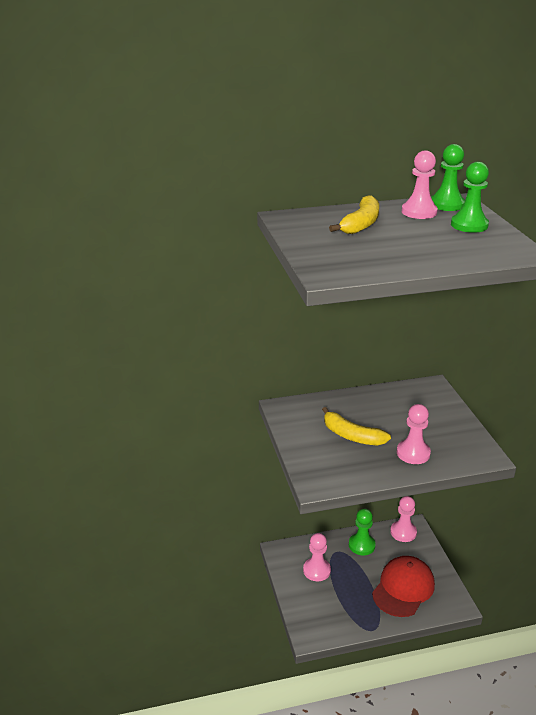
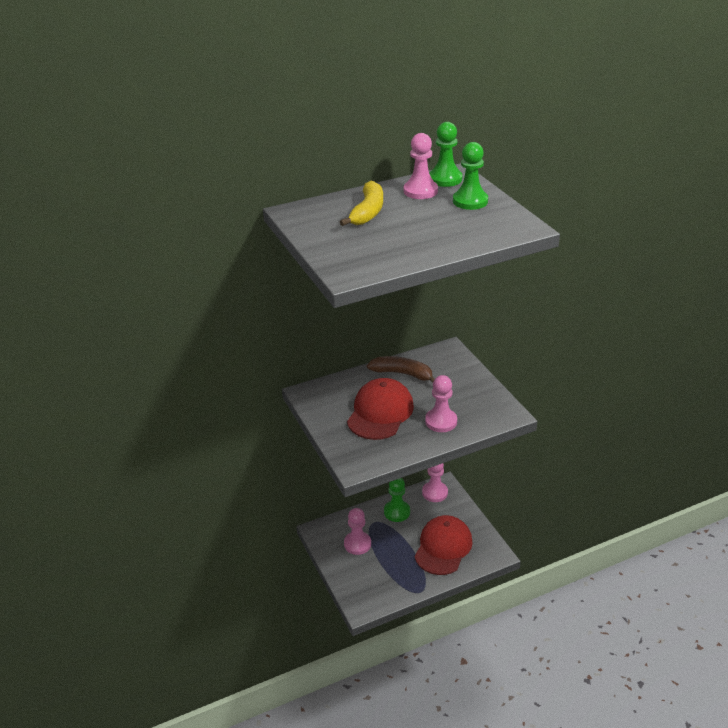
camera: 10 degrees left, 5 degrees up
yellow banana [322,407,391,446] -> red cap [347,378,414,440]
none -> brown banana [367,356,435,383]

